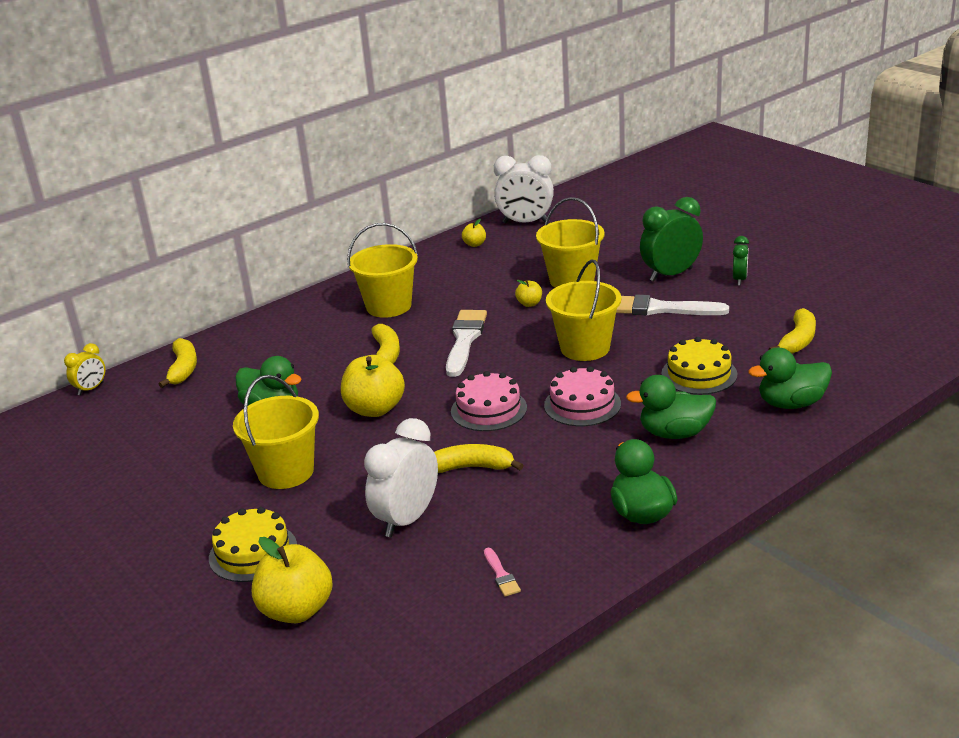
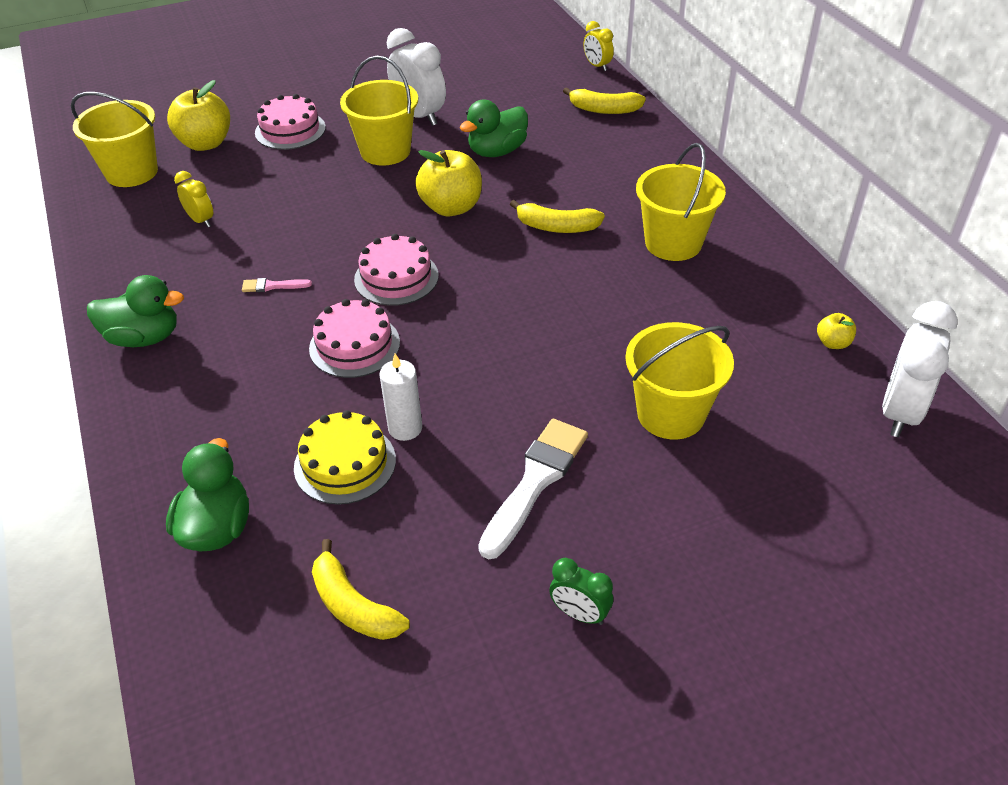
camera: 105 degrees right, 15 degrees up
yellow cake [209,507,297,582] -> pink cake [255,94,326,150]
white clock [364,418,438,537] -> white clock moved to [387,28,446,126]
yellow banana [434,444,524,473] -> none
white brush [446,310,487,377] -> none
pink brush [484,548,521,597] -> pink brush moved to [242,278,312,292]
yellow apple [515,280,542,307] -> none
yellow bucket [546,259,622,361] -> yellow bucket moved to [71,92,158,187]
green duck [626,375,716,439] -> none
green clock [640,197,703,282] -> none
none -> yellow clock [174,171,213,227]
none -> white candle [380,354,422,441]

